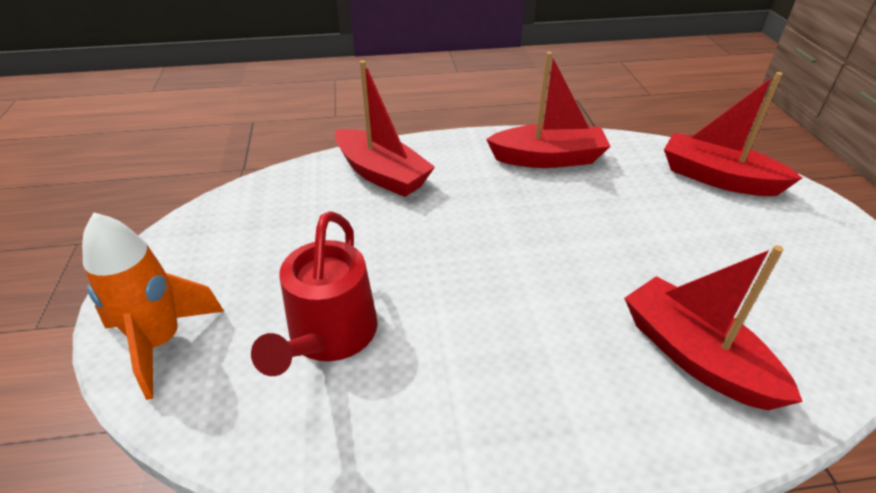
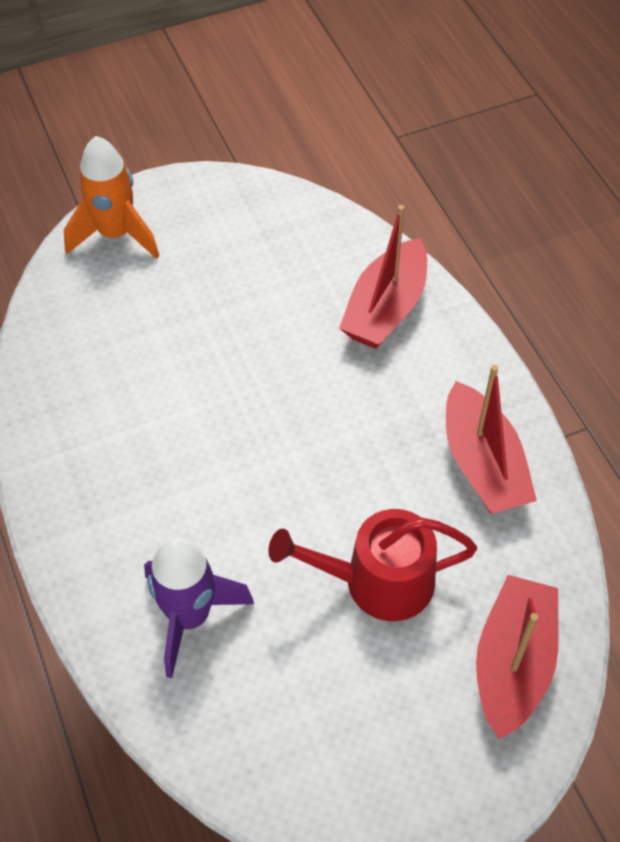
camera: 75 degrees right, 15 degrees up
red watering can [251,211,378,376] -> red watering can moved to [269,509,477,621]
red boat [624,245,803,410] -> purple rocket [144,537,254,678]

